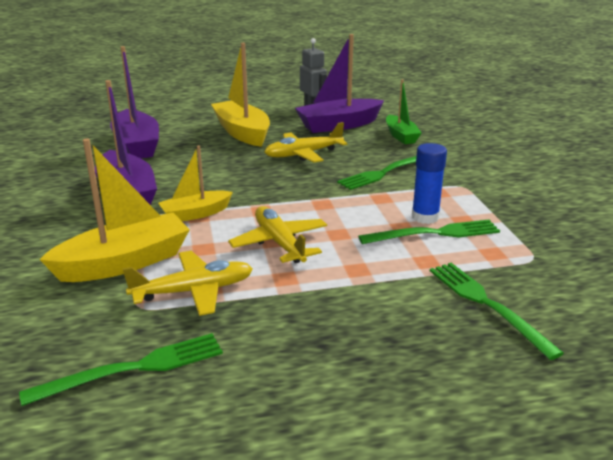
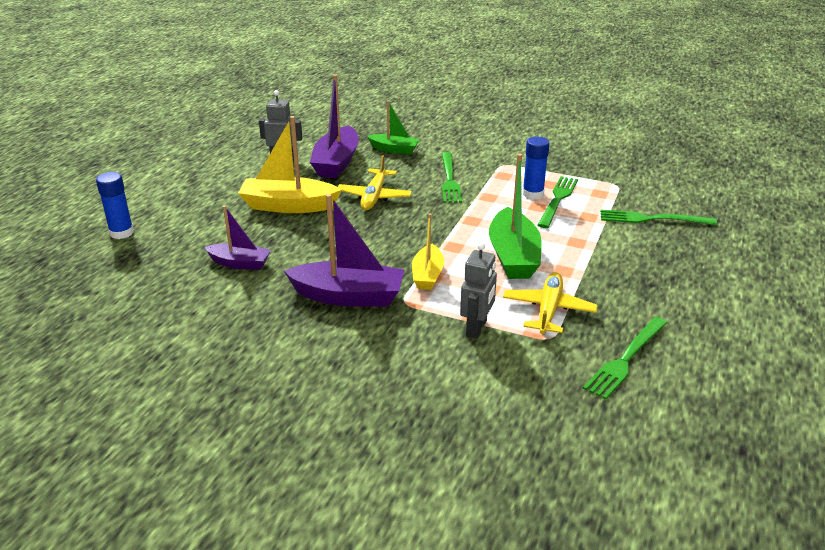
camera: 55 degrees left, 5 degrees up
green fork [19,333,223,406] -> green fork turned 150 degrees counterclockwise [583,317,667,400]
yellow boat [39,138,190,282] -> grey robot [460,242,497,339]
purple boat [110,46,159,159] -> purple boat [204,206,271,270], size x0.60
yellow plane [228,206,327,263] -> green boat [489,154,542,279]
none -> blue glue stick [96,172,134,239]

